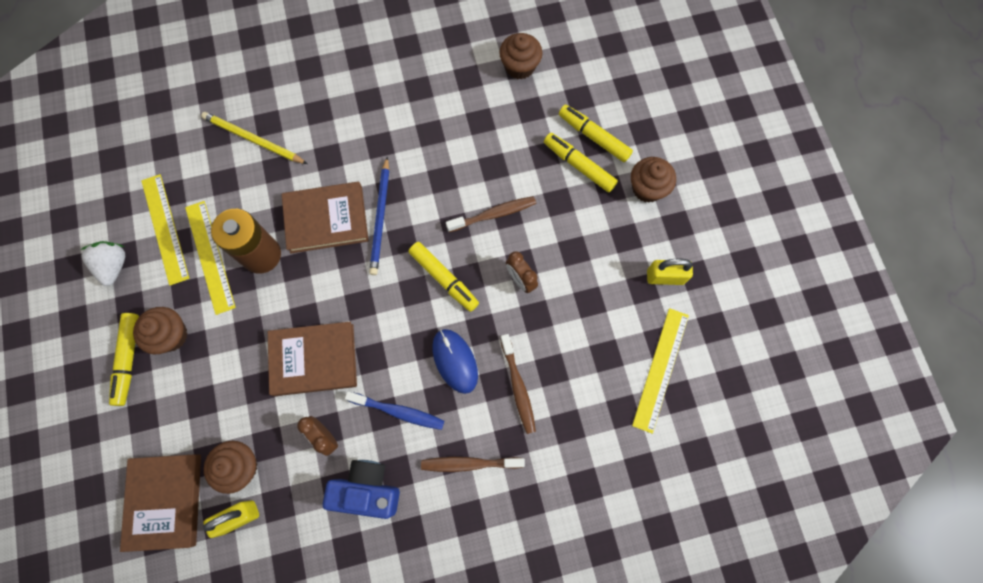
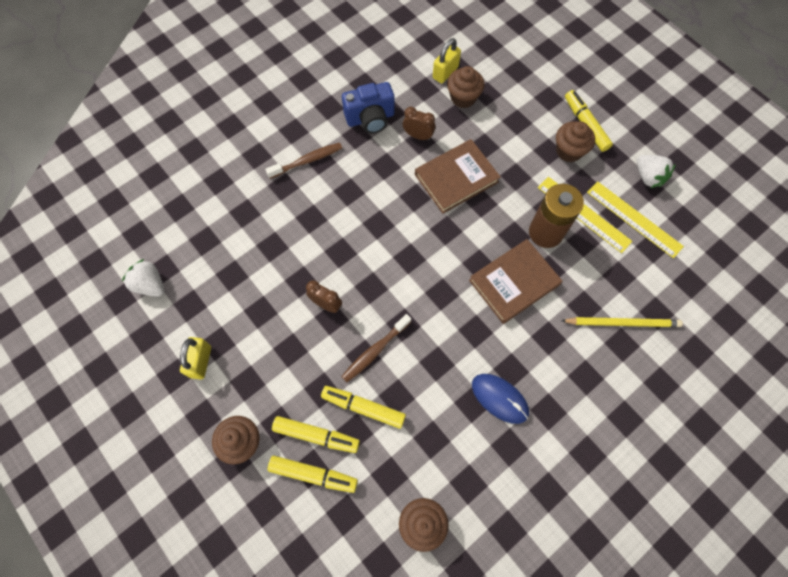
camera: 155 degrees right, 5 degrees down
brown book [120,454,201,552] -> none
blue toothbrush [345,391,444,430] -> none
blue pencil [369,157,389,275] -> none
yellow marker [408,242,479,312] -> yellow marker moved to [321,386,406,429]
blue mouse [432,329,478,394] -> blue mouse moved to [472,374,529,424]
brown toothbrush [500,334,536,434] -> none
yellow ruler [632,308,689,434] -> none
yellow padlock [647,259,693,285] -> yellow padlock turned 60 degrees counterclockwise [180,337,211,379]
none -> white strawberry [122,259,164,297]

